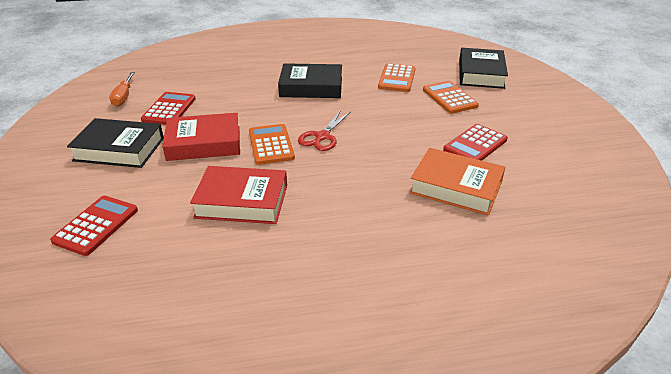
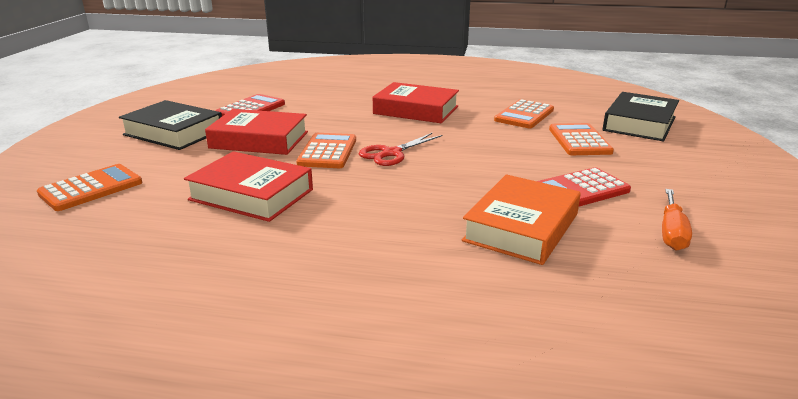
camera: 20 degrees right, 10 degrees down
red calculator [50,196,138,256] -> orange calculator [37,164,142,211]
orange screwdriver [109,72,135,107] -> orange screwdriver moved to [662,189,692,251]
black book [278,63,342,98] -> red book [373,82,459,123]
orange book [409,148,505,216] -> orange book turned 75 degrees clockwise [462,174,581,265]

